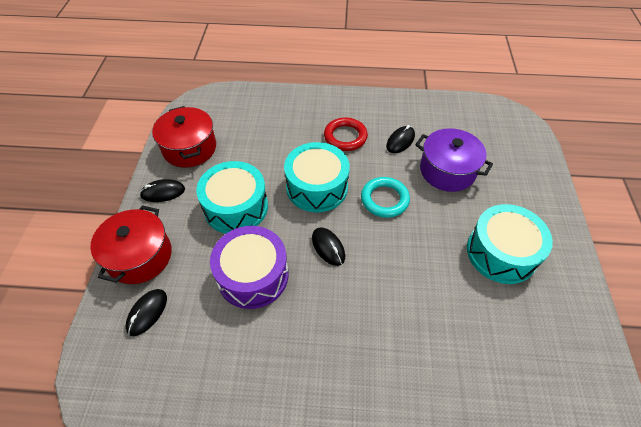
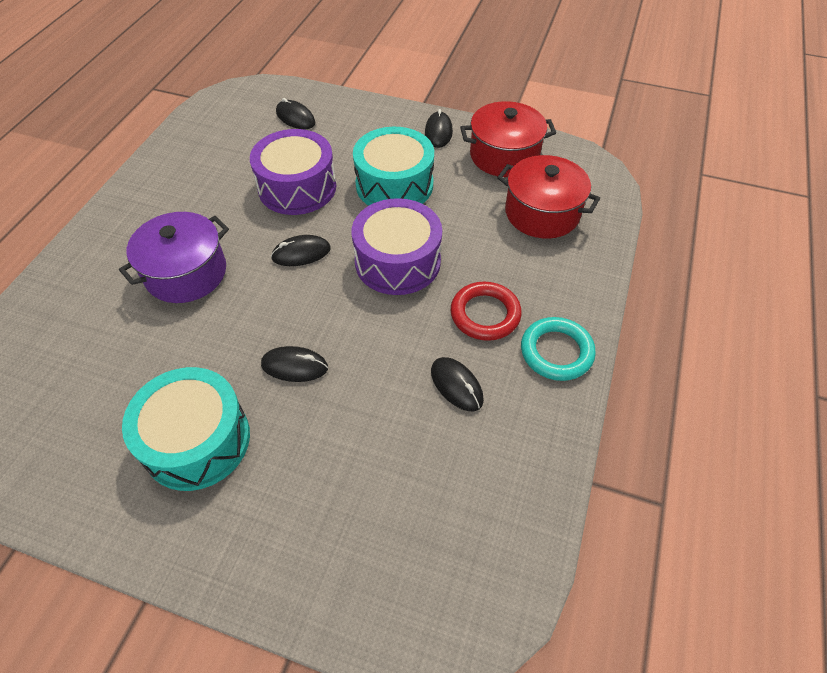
camera: 105 degrees right, 0 degrees up
red pot [90,205,172,284] -> red pot moved to [497,155,600,239]
turquoise drum [284,142,350,212] -> purple drum [352,198,442,295]
turquoise ring [361,177,410,218] -> turquoise ring moved to [521,317,596,381]
purple pot [415,128,493,192] -> purple pot moved to [119,212,229,303]
none -> black mouse [261,346,328,382]

